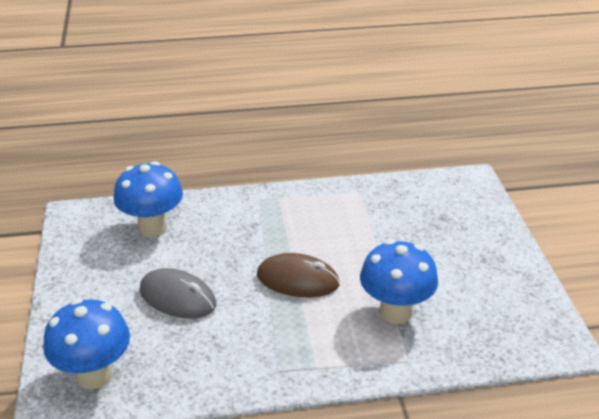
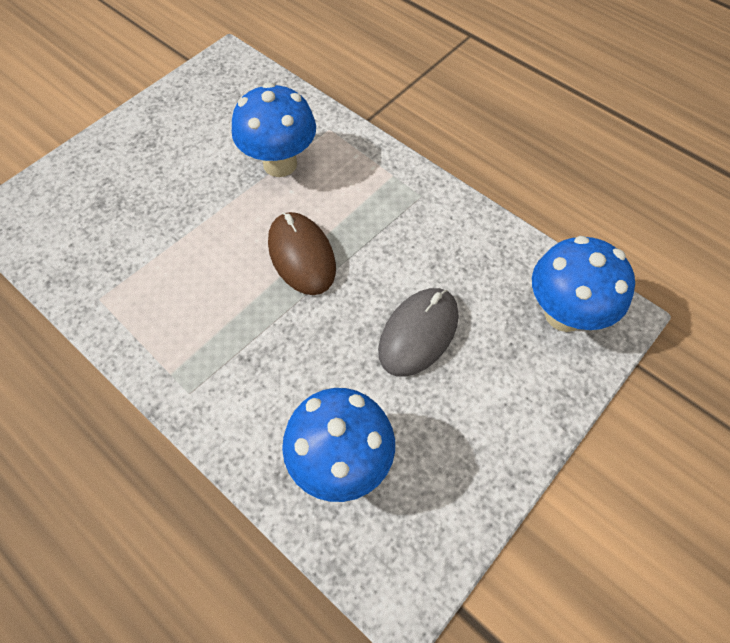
camera: 130 degrees left, 25 degrees up
grey mouse [140,268,216,319] -> grey mouse turned 45 degrees clockwise [378,288,459,377]

